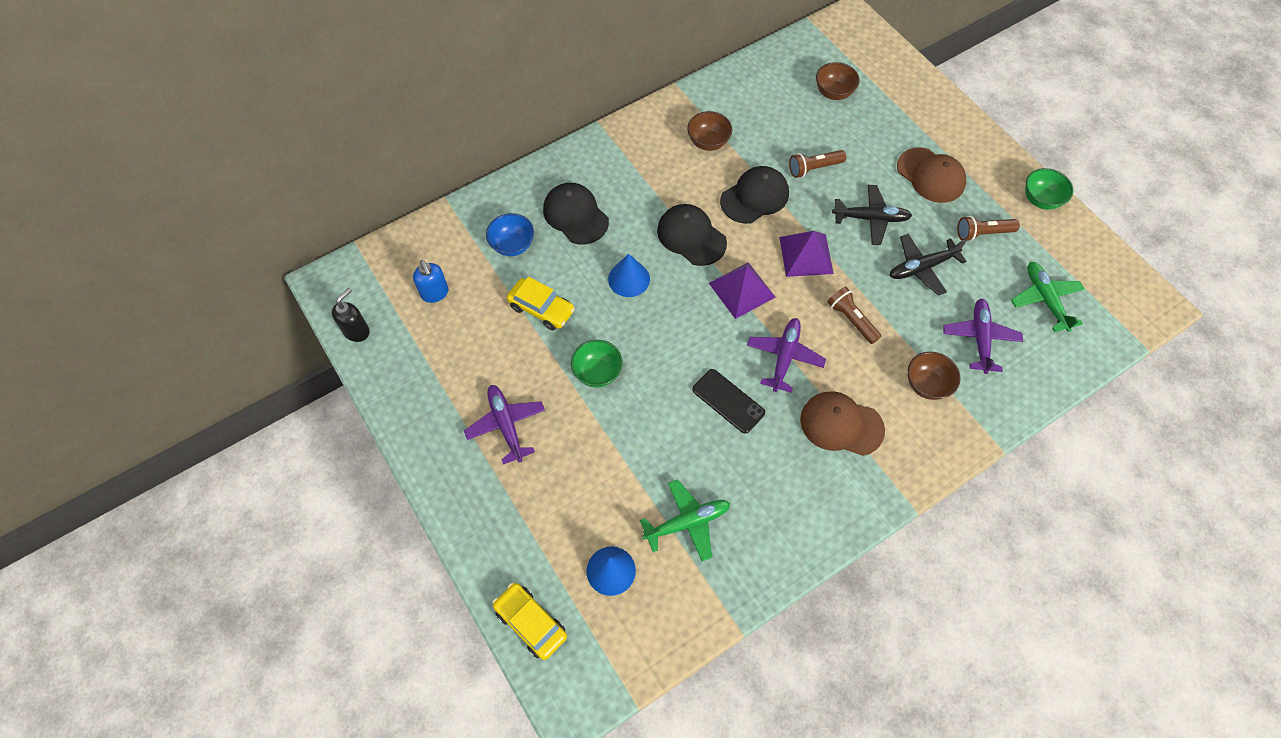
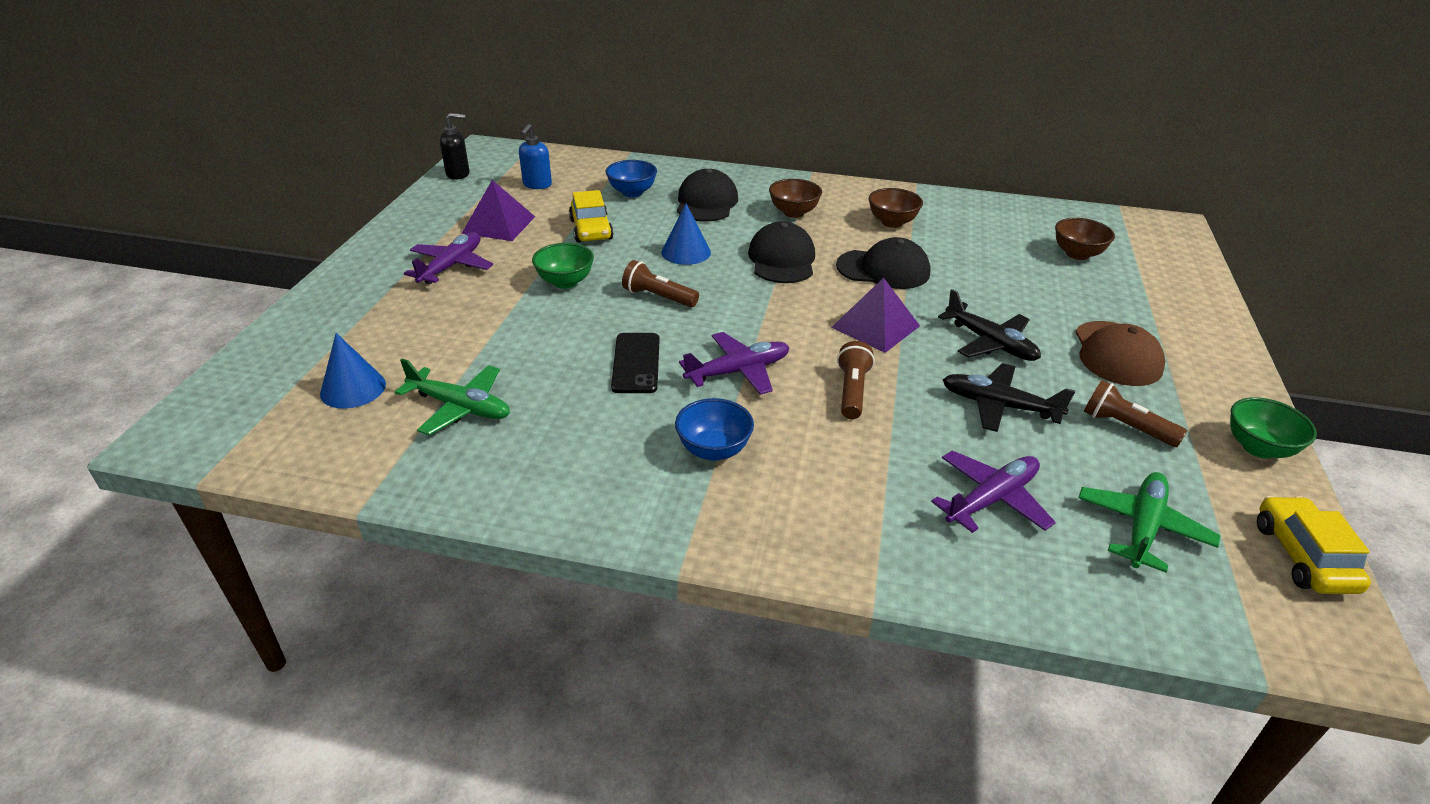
camera: 45 degrees right, 25 degrees down
yellow car [492,583,567,660] -> yellow car moved to [1257,496,1371,594]
purple pyramid [709,262,775,319] -> purple pyramid moved to [461,180,535,241]
brown flashlight [789,150,846,178] -> brown flashlight moved to [622,260,699,307]
brown cap [800,391,885,456] -> blue bowl [675,398,754,461]
brown bowl [908,351,961,400] -> brown bowl moved to [769,179,822,218]

